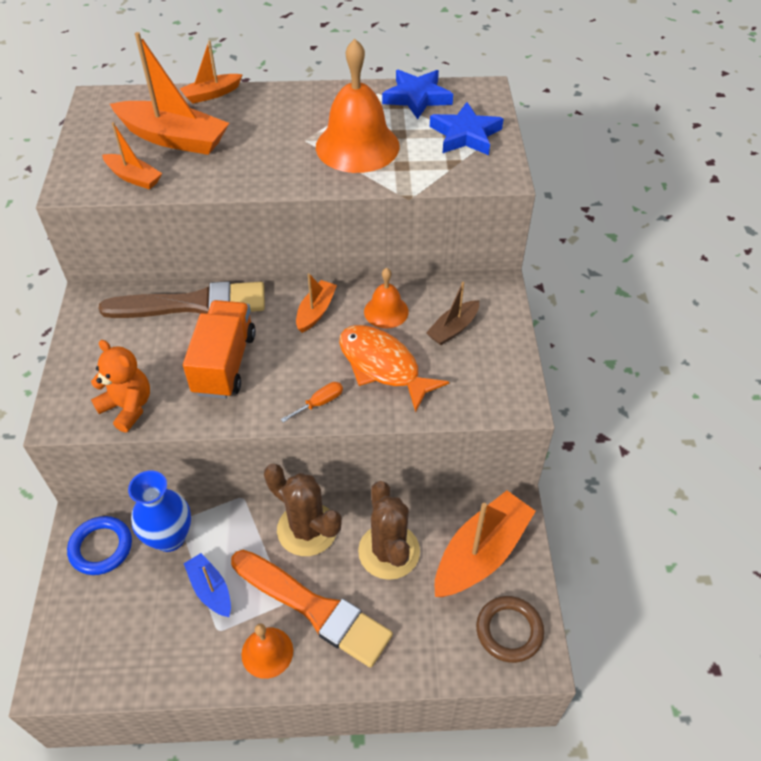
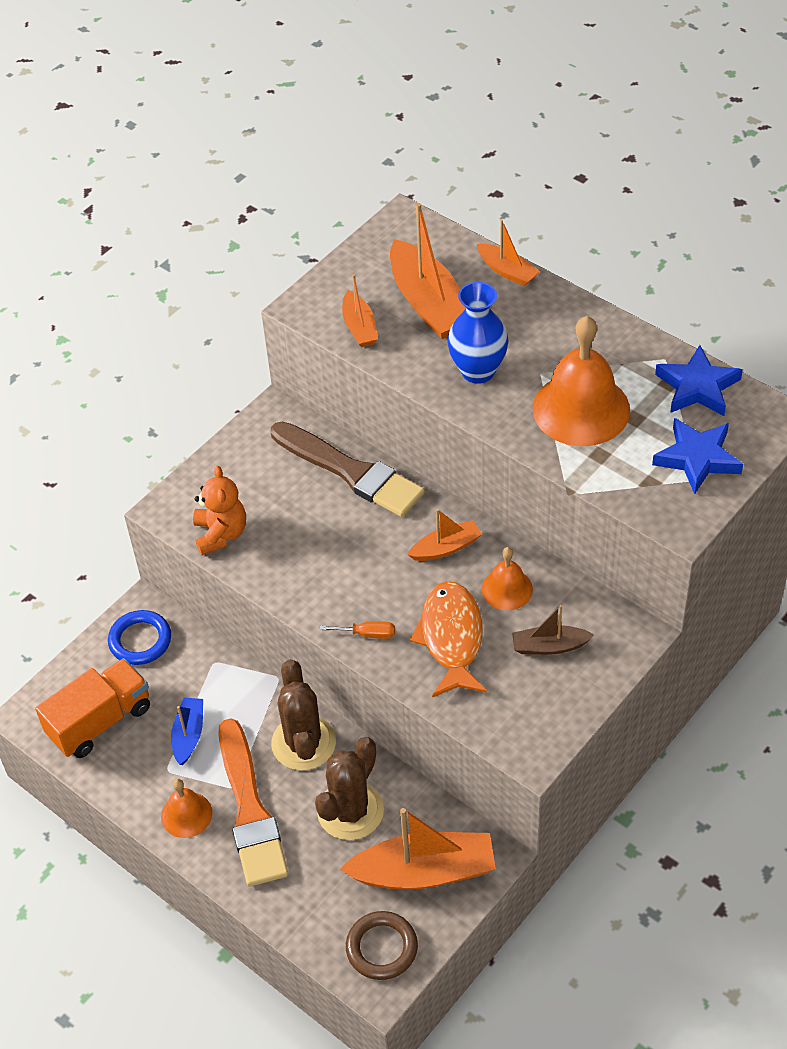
camera: 45 degrees right, 0 degrees up
blue vase [128,470,191,552] -> blue vase moved to [448,282,508,384]
orange boat [179,40,243,104] -> orange boat turned 150 degrees counterclockwise [477,220,540,286]
orange truck [183,300,256,399] -> orange truck moved to [35,658,150,758]

